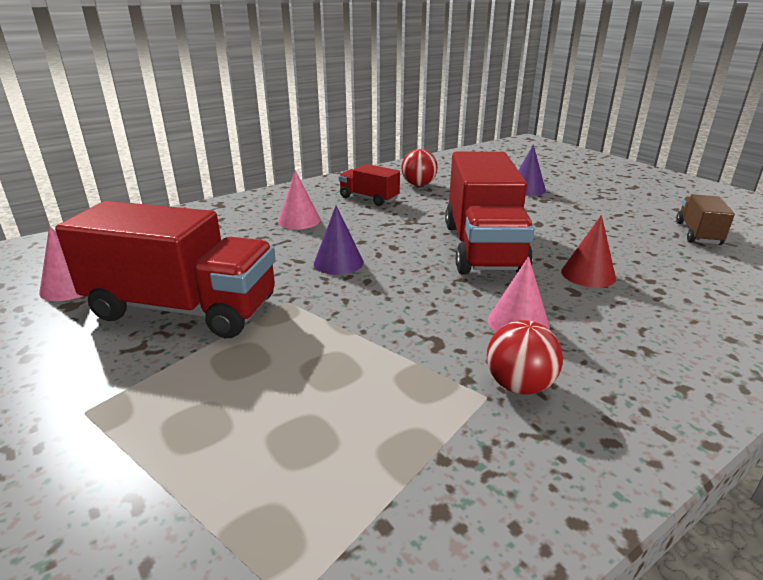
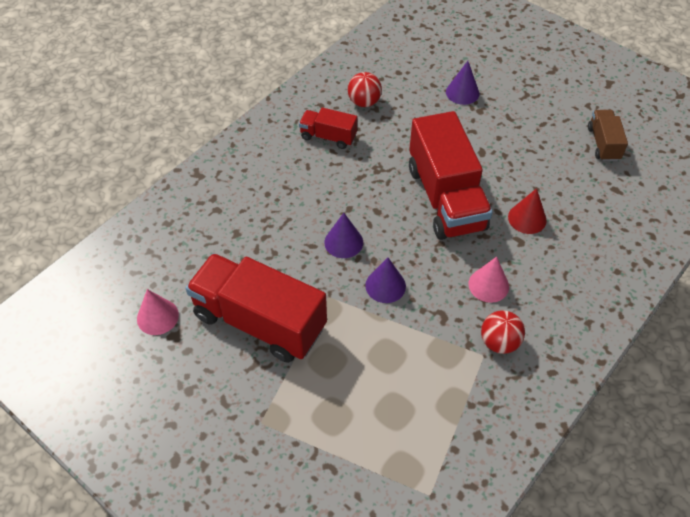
camera: 15 degrees left, 25 degrees up
red truck [55,201,276,338] -> red truck turned 150 degrees counterclockwise [186,253,327,363]
pink cone [278,170,321,229] -> none
none -> purple cone [365,257,406,303]

